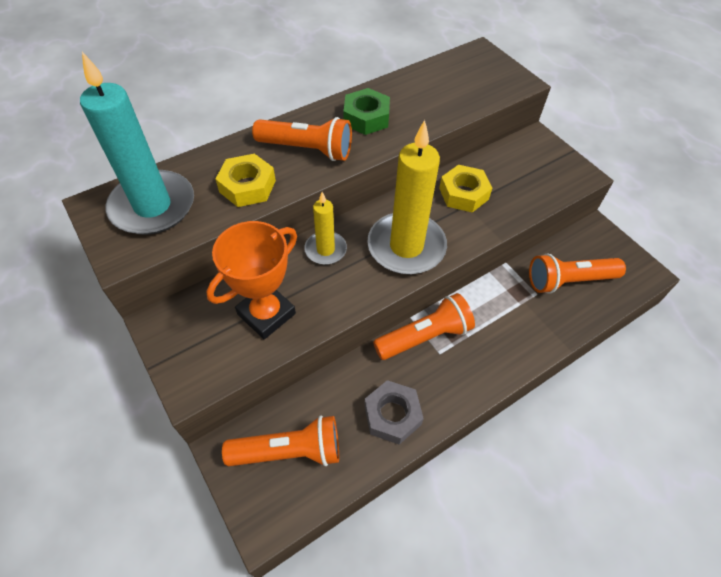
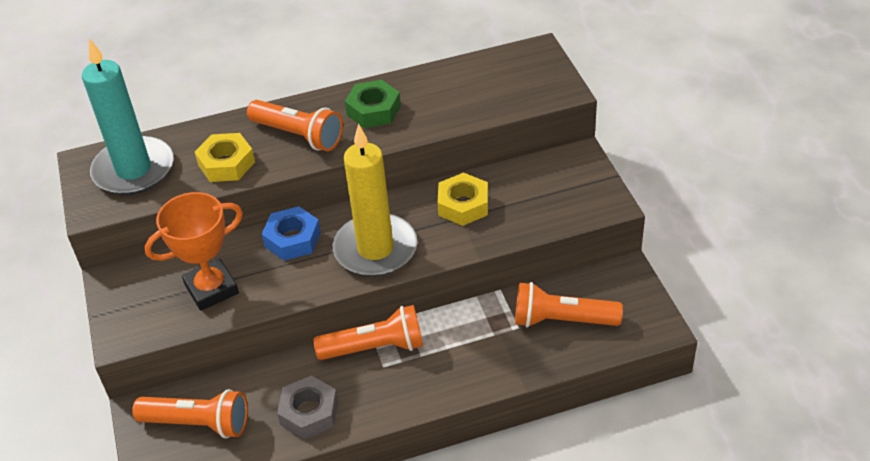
camera: 20 degrees right, 10 degrees down
yellow candle [304,192,347,265] -> blue nut [262,206,321,261]

